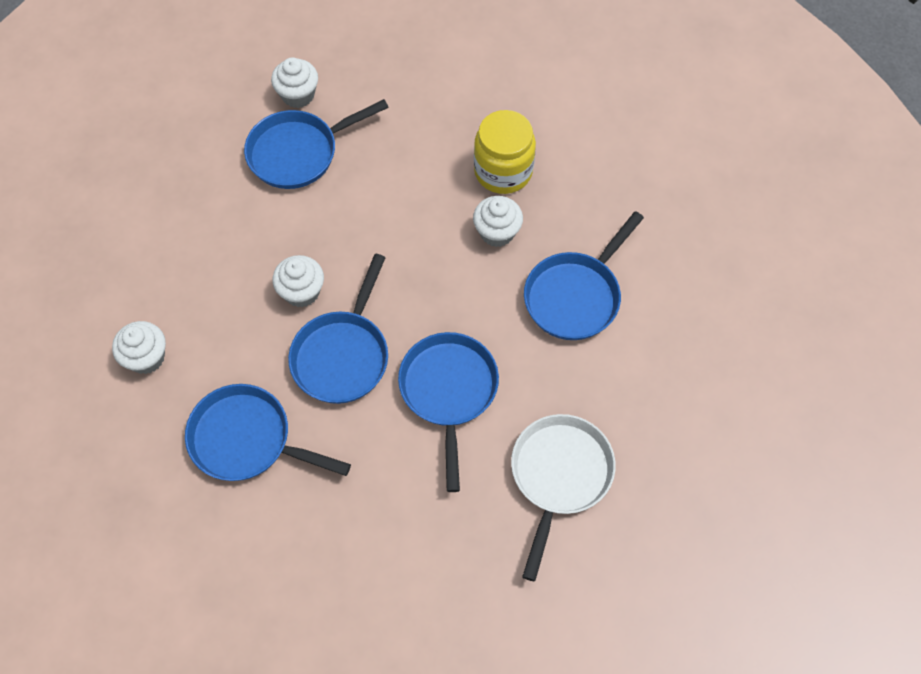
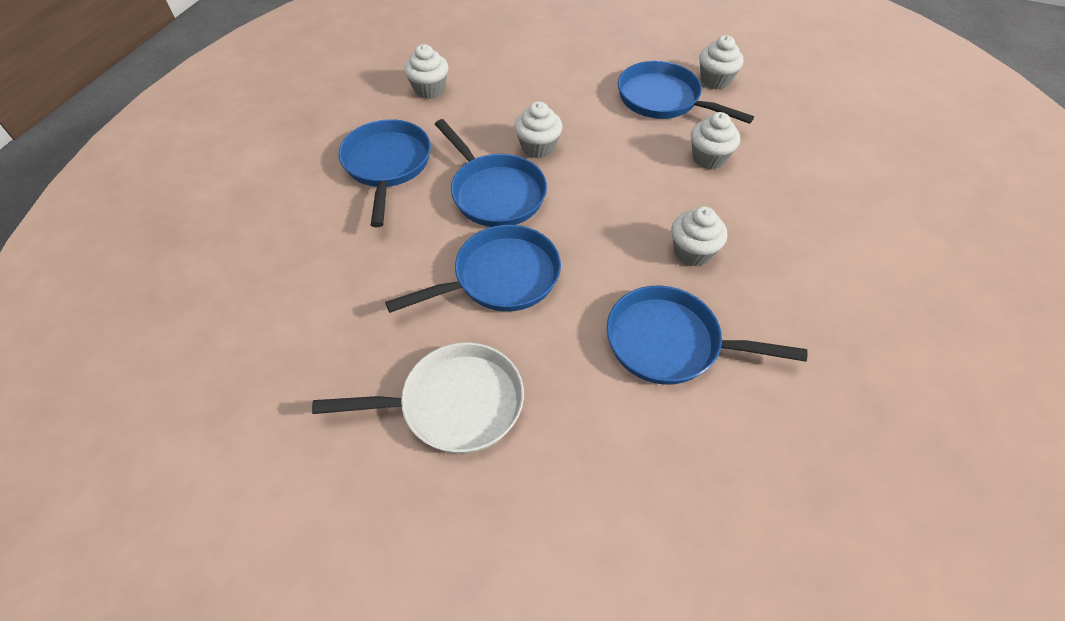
camera: 65 degrees right, 10 degrees down
blue pan [288,254,388,404] -> blue pan turned 120 degrees counterclockwise [435,119,547,227]
yellow jar [474,110,536,194] -> none
none -> white cupcake [691,112,740,169]

